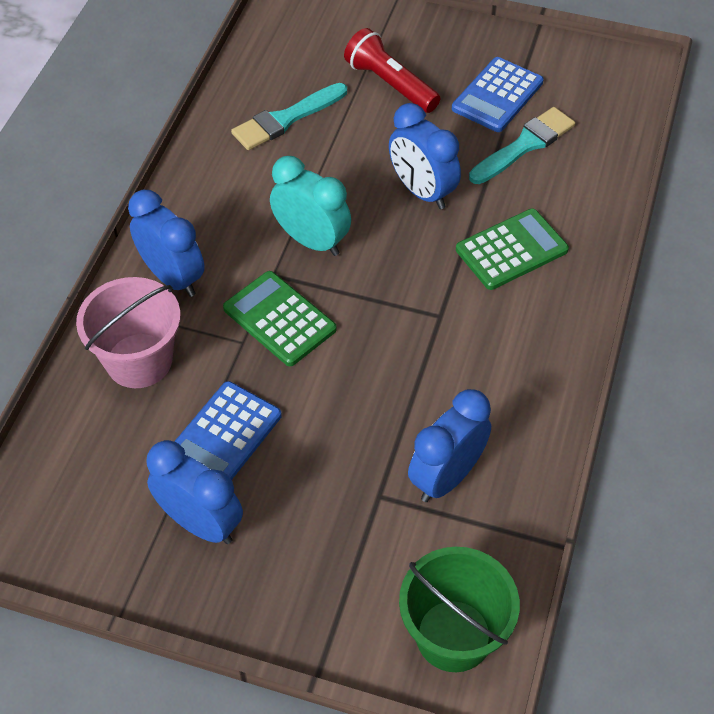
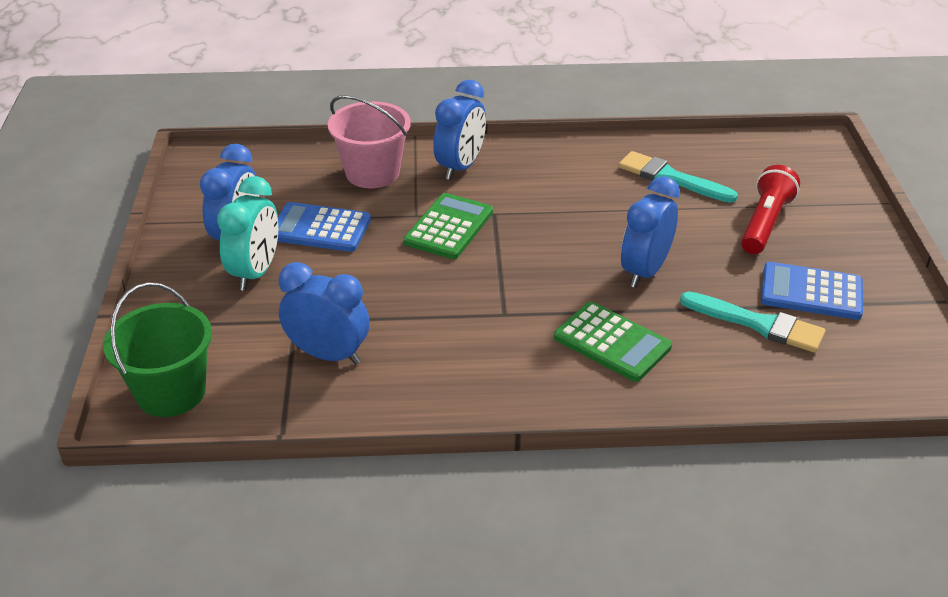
camera: 70 degrees right, 15 degrees down
turquoise clock [270,156,351,256] -> turquoise clock moved to [217,176,278,291]

